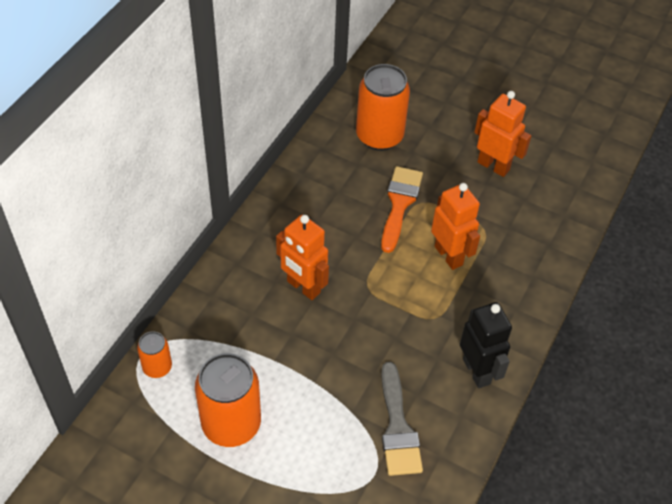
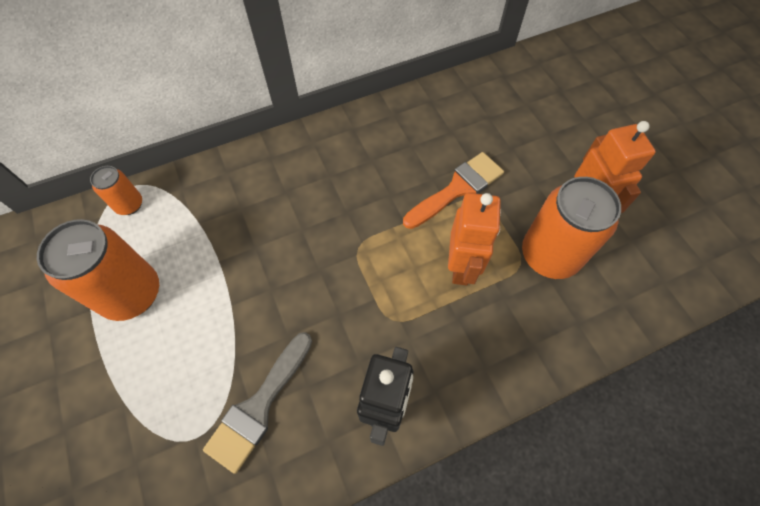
camera: 40 degrees right, 10 degrees up
orange robot [276,215,329,300] -> none
orange can [356,64,410,151] -> orange can moved to [522,177,621,279]

